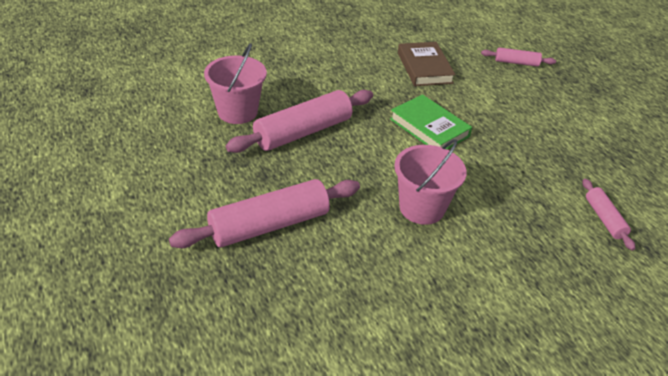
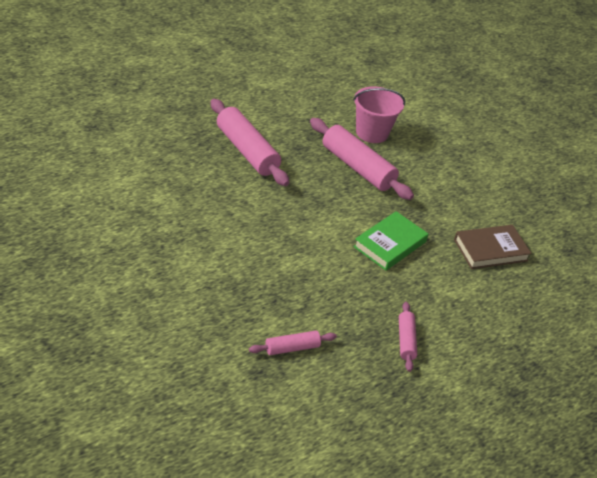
camera: 80 degrees right, 0 degrees up
pink bucket [394,139,467,225] -> none
pink rolling pin [481,47,556,67] -> pink rolling pin moved to [399,302,417,372]

